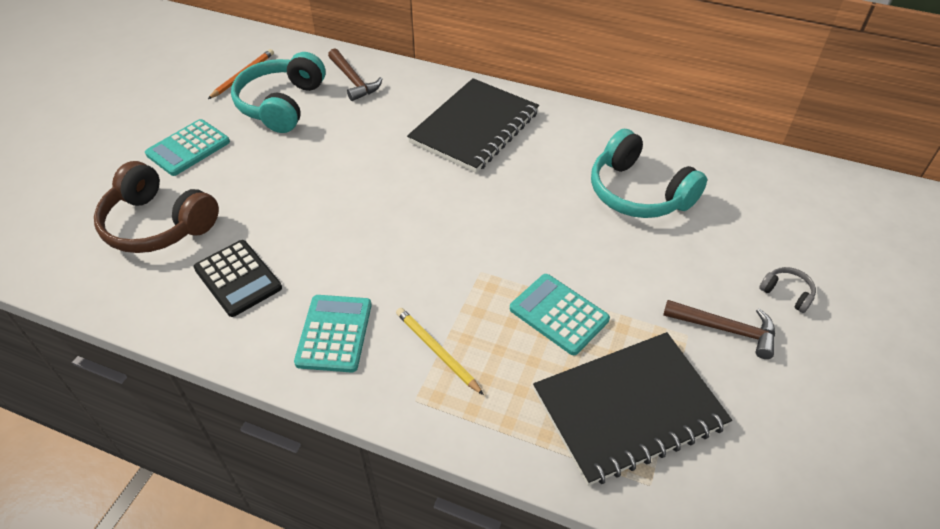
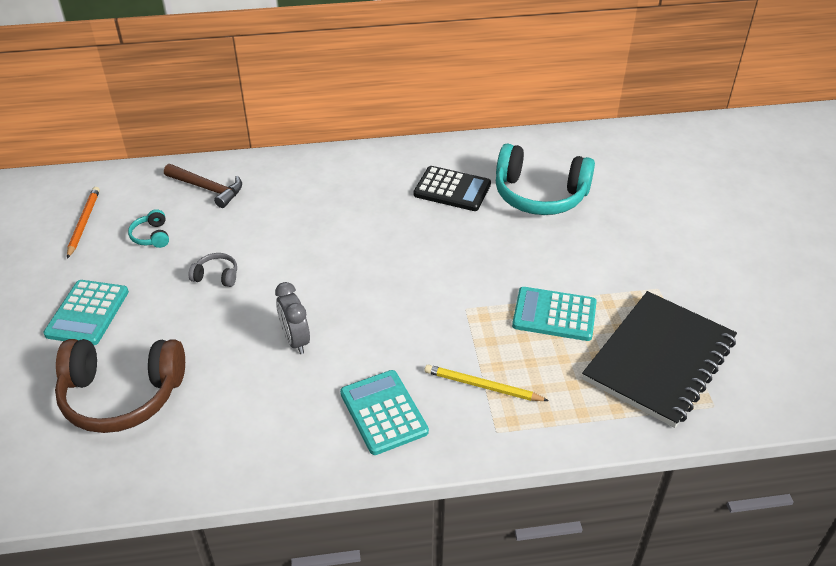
camera: 30 degrees left, 5 degrees down
black calculator [194,240,282,317] -> black calculator moved to [414,166,491,211]
turquoise headphones [231,52,326,133] -> turquoise headphones [128,209,169,248], size x0.43
black notebook [407,78,539,173] -> none
brown hammer [663,300,775,359] -> none
grey headphones [759,267,816,313] -> grey headphones moved to [188,253,237,287]
none -> grey clock [275,282,310,354]

